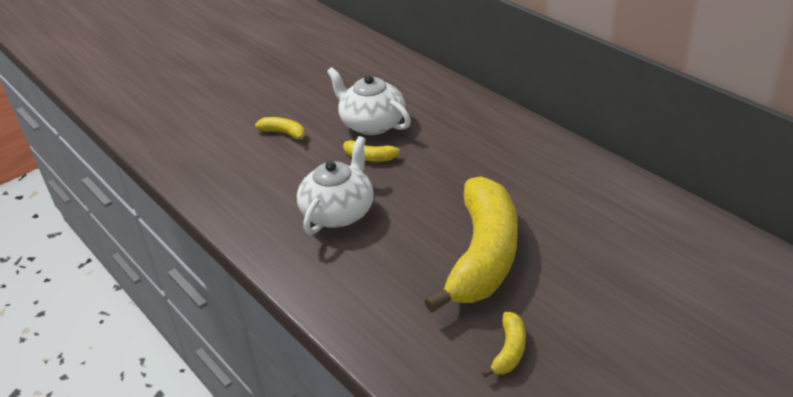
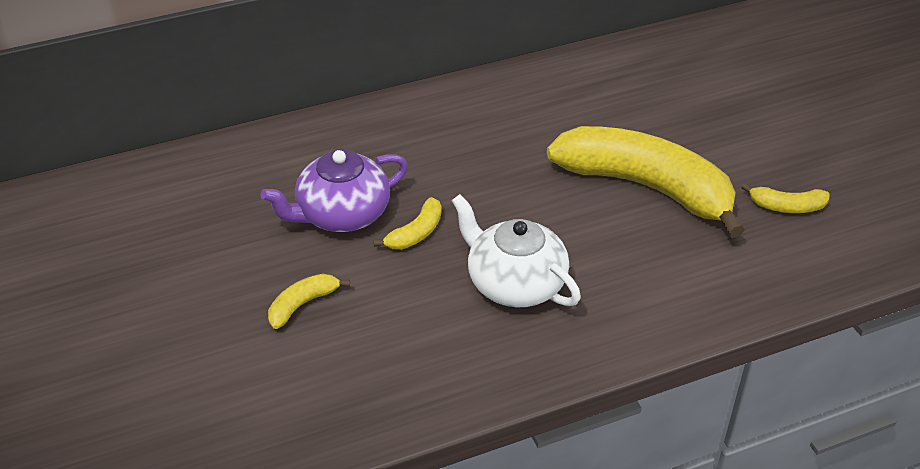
camera: 75 degrees left, 5 degrees up
white teapot [327,67,411,135] -> purple teapot [261,150,408,232]
yellow banana [482,312,526,378] -> yellow banana turned 150 degrees clockwise [741,183,829,213]

